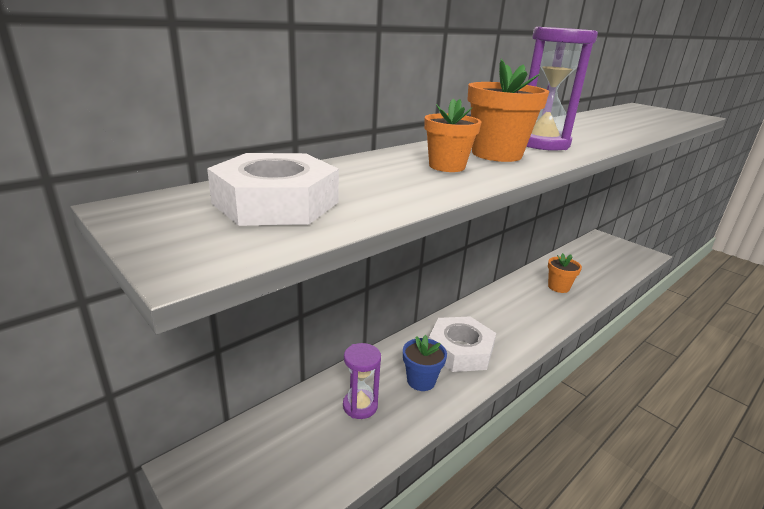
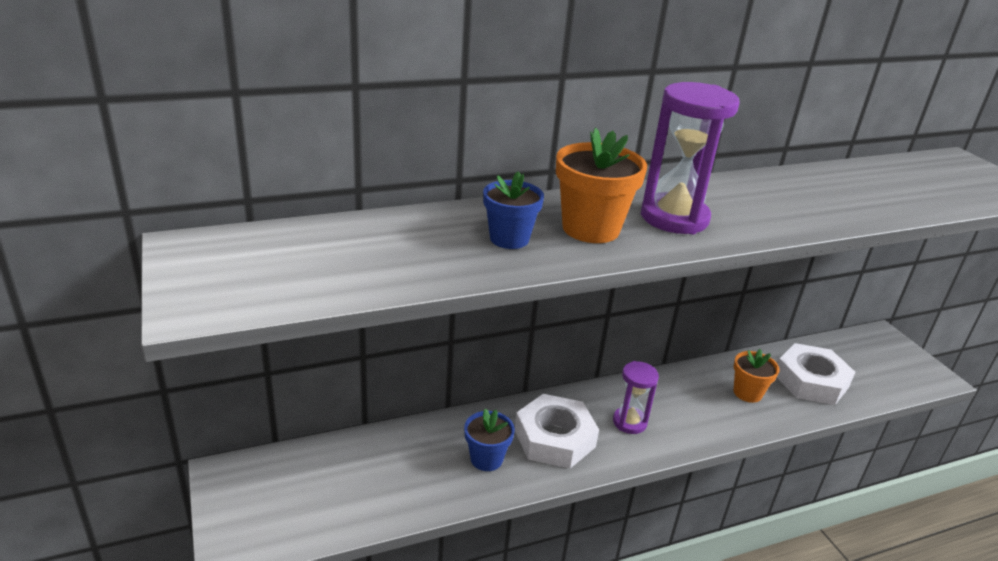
camera: 20 degrees right, 5 degrees up
white nut [207,153,339,226] -> white nut moved to [777,343,855,405]
purple hourglass [343,343,381,419] -> purple hourglass moved to [613,361,659,434]
orange flower pot [424,98,481,172] -> blue flower pot [483,171,544,249]

